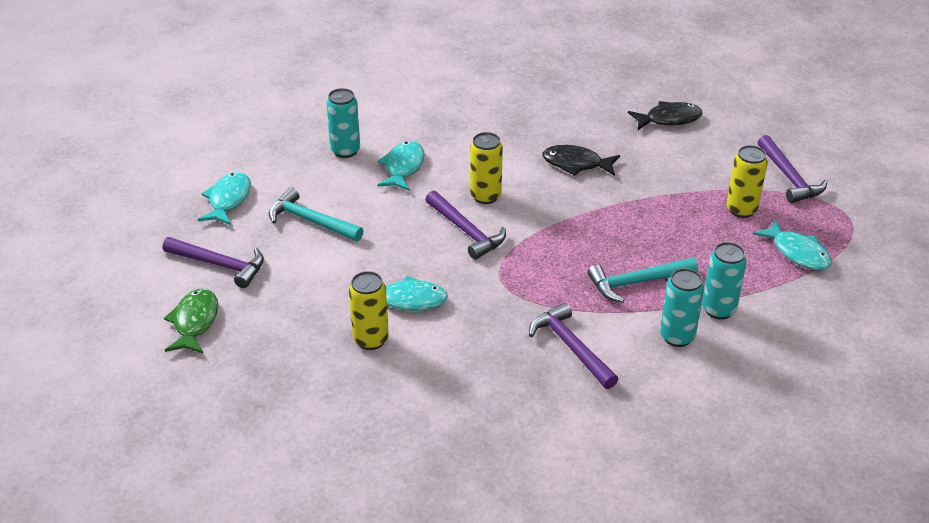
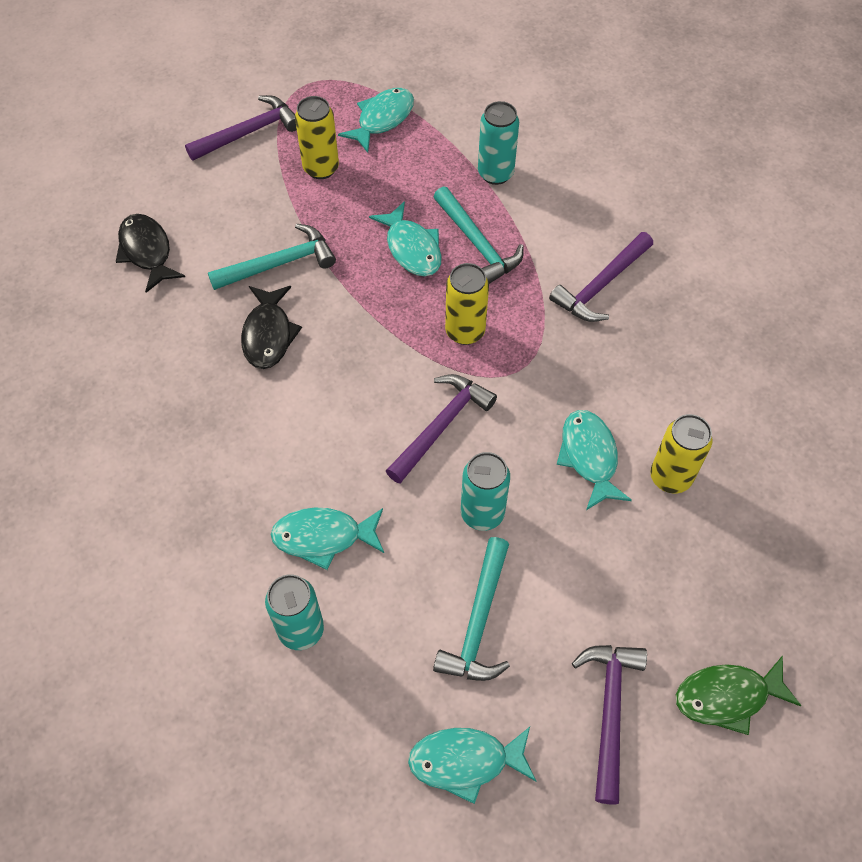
camera: 105 degrees left, 20 degrees up
yellow can [470,132,503,204] -> yellow can moved to [445,263,489,345]
turquoise can [660,268,704,347] -> turquoise can moved to [461,452,510,531]
none -> turquoise hammer [208,224,336,290]
none -> turquoise fish [369,201,442,276]

